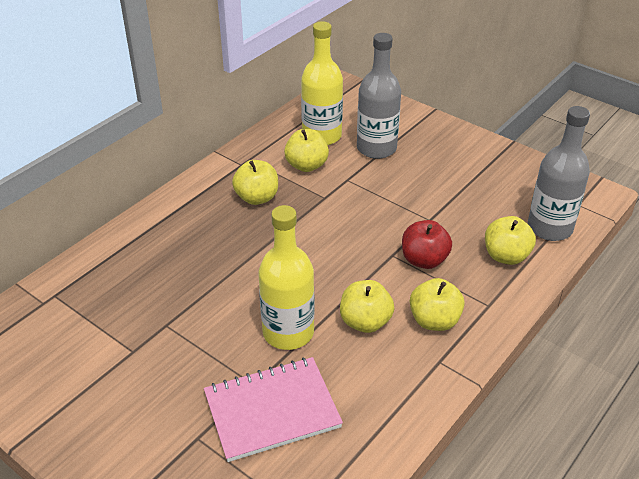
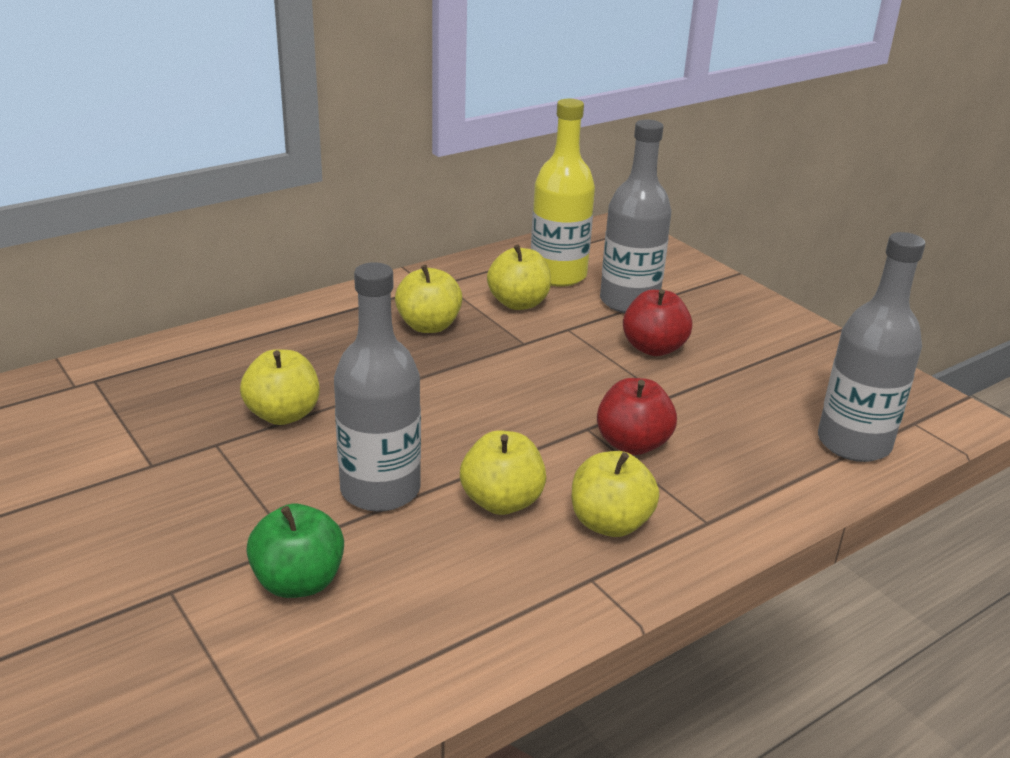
camera: 15 degrees right, 10 degrees down
pink notebook [204,357,343,462] -> green apple [246,504,344,598]
yellow bottle [258,205,314,350] -> grey bottle [334,262,421,512]
yellow apple [485,216,536,265] -> yellow apple moved to [240,349,319,425]
none -> red apple [623,289,692,356]

